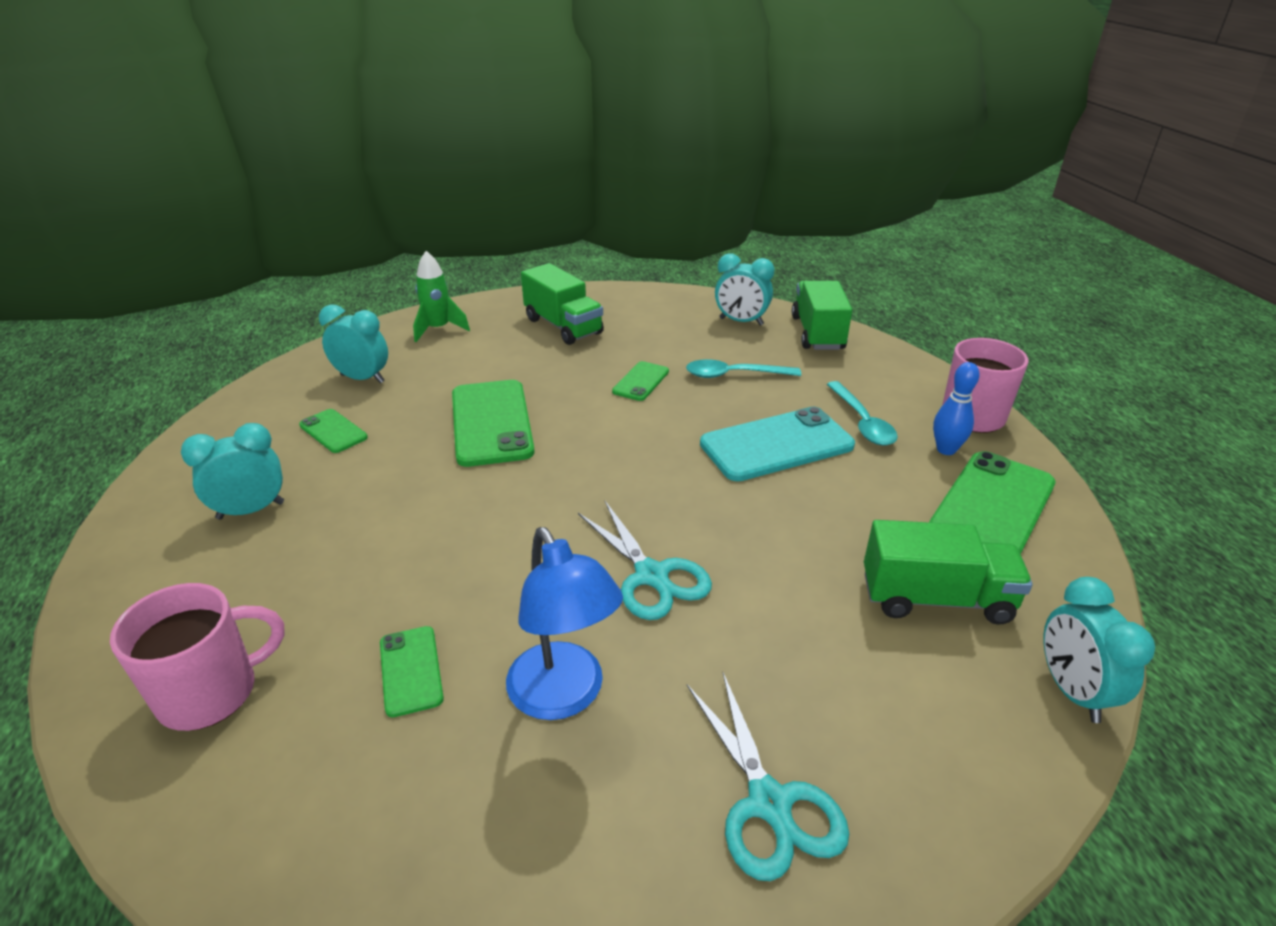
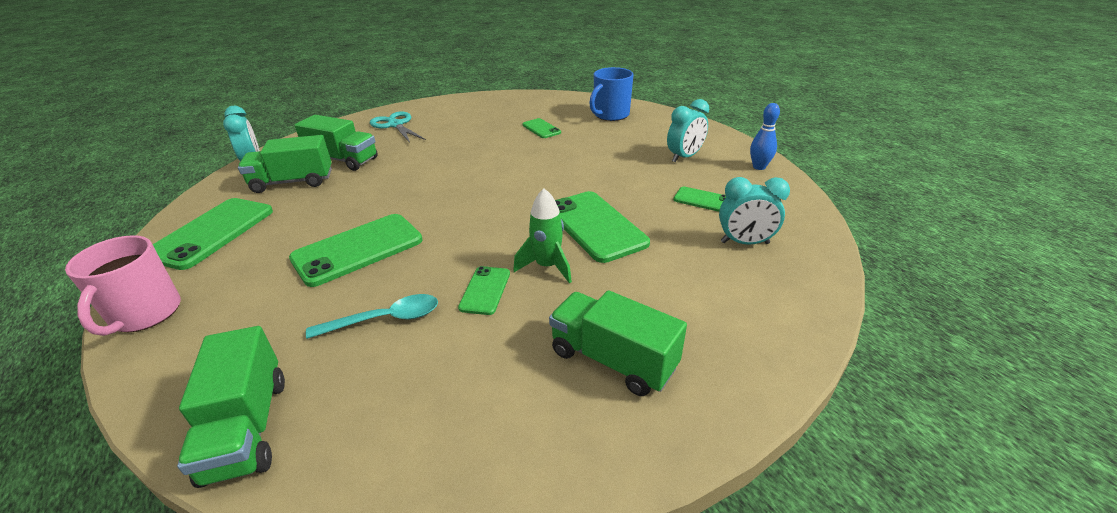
camera: 165 degrees right, 0 degrees up
pink mug [110,583,285,731] -> blue mug [589,67,634,121]
green rocket [413,251,470,342] -> green rocket moved to [513,188,572,283]
blue lamp [506,527,623,720] -> none
turquoise scissors [578,501,712,620] -> none
turquoise phone [700,407,855,481] -> green phone [289,214,423,287]
turquoise clock [715,253,775,326] -> none
turquoise spoon [827,381,898,446] -> none
blue bowling pin [933,362,980,455] -> blue bowling pin moved to [750,103,780,170]
none -> green truck [295,115,378,171]

